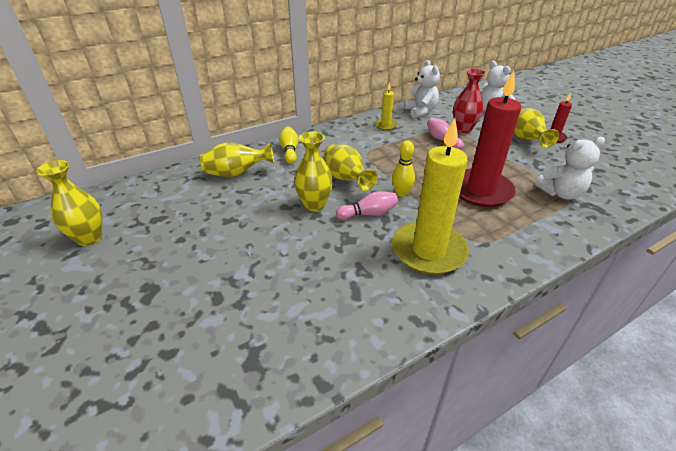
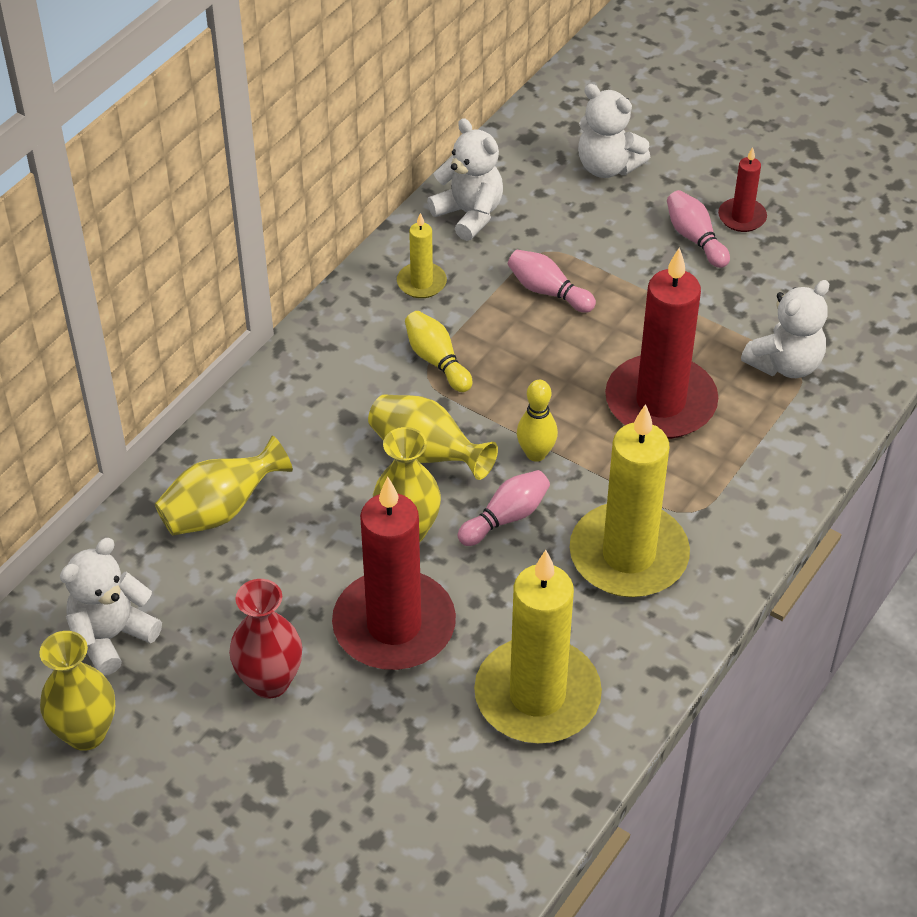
camera: 25 degrees left, 10 degrees up
yellow bowling pin [279,126,298,164] -> yellow bowling pin moved to [405,311,473,392]
red vase [453,68,486,133] -> red vase moved to [229,579,302,699]
yellow vase [514,108,559,148] -> pink bowling pin [667,190,730,268]
none -> white teddy bear [60,538,162,675]
none -> red candle [332,477,456,670]
none -> yellow candle [474,550,602,743]

